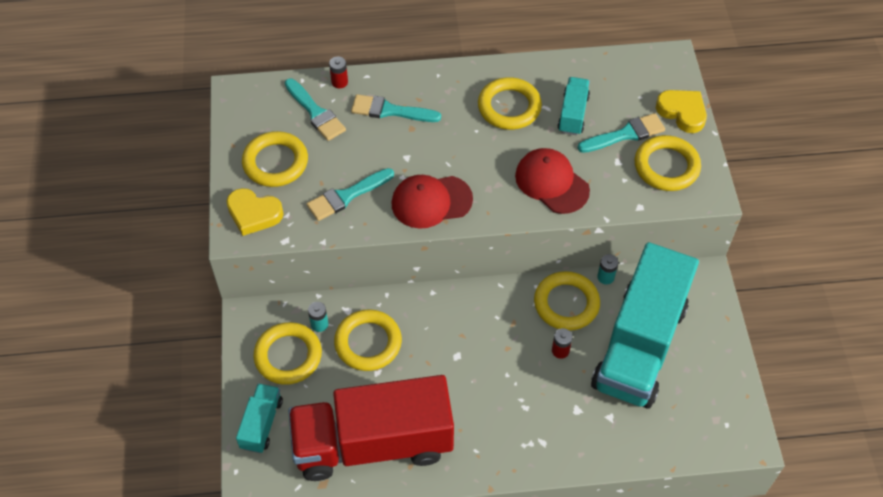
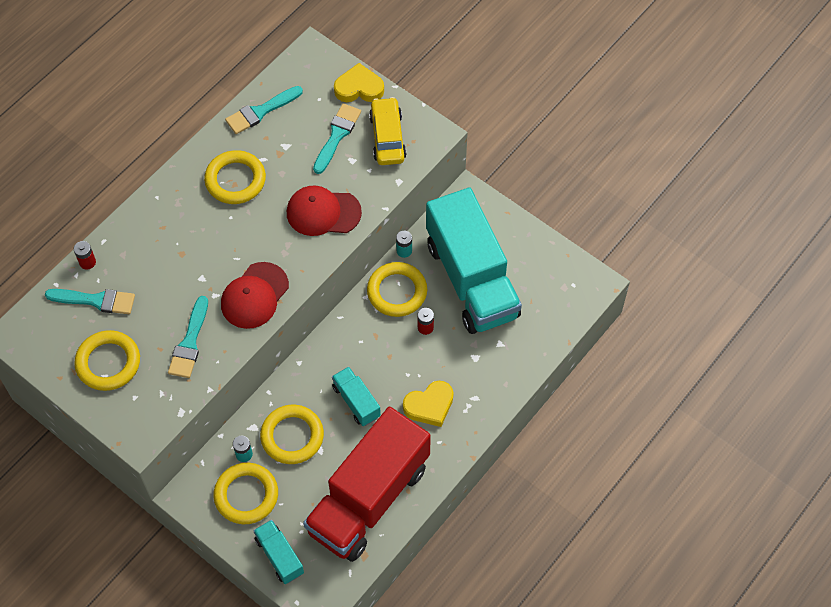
camera: 45 degrees left, 5 degrees up
yellow heart [226,188,284,236] -> yellow heart moved to [403,381,454,427]
turquoise brush [351,94,441,122] -> turquoise brush moved to [225,86,303,134]
turquoise truck [557,77,590,135] -> turquoise truck moved to [332,367,381,426]
yellow ring [634,135,701,191] -> yellow car [369,97,406,165]

